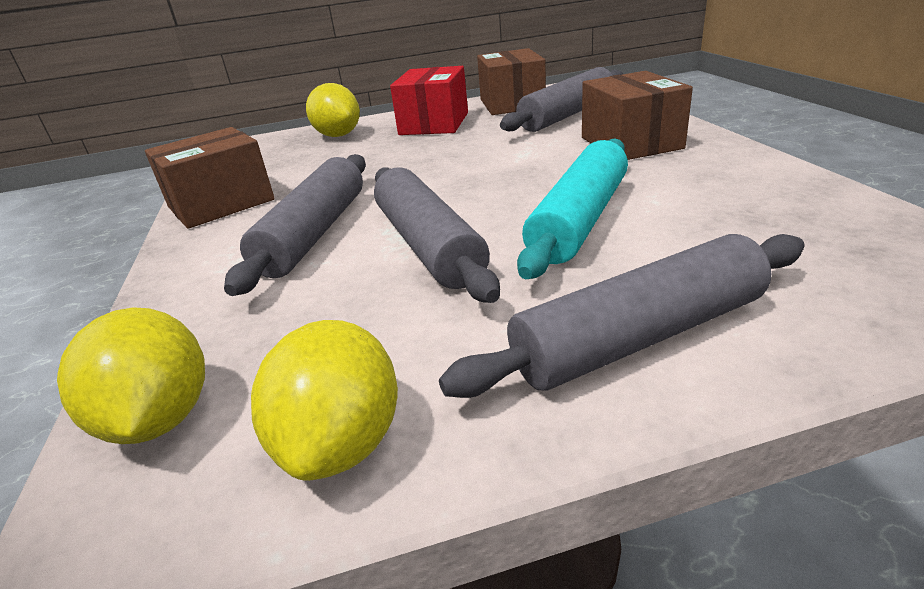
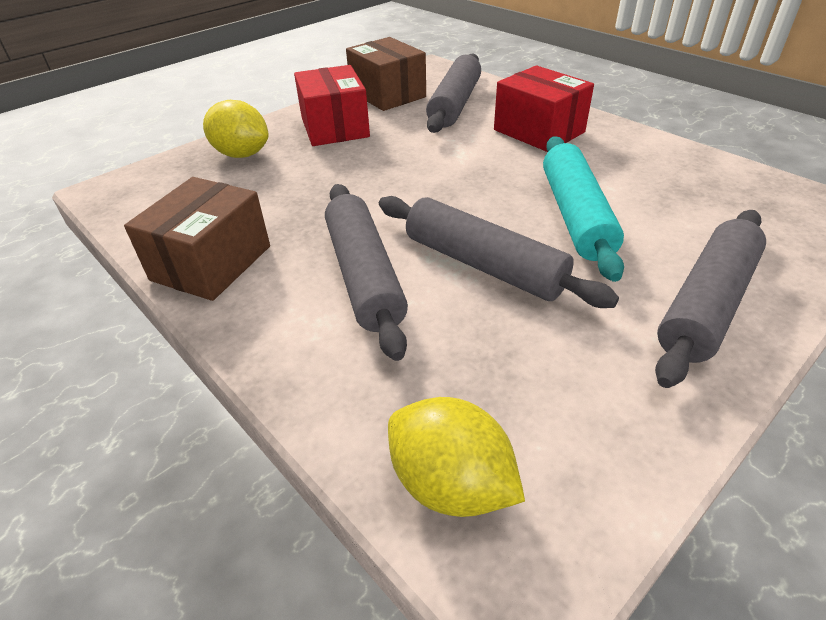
camera: 30 degrees left, 10 degrees up
yellow lemon [251,320,398,481] -> none
brown box [582,71,693,160] -> red box [494,65,594,152]

